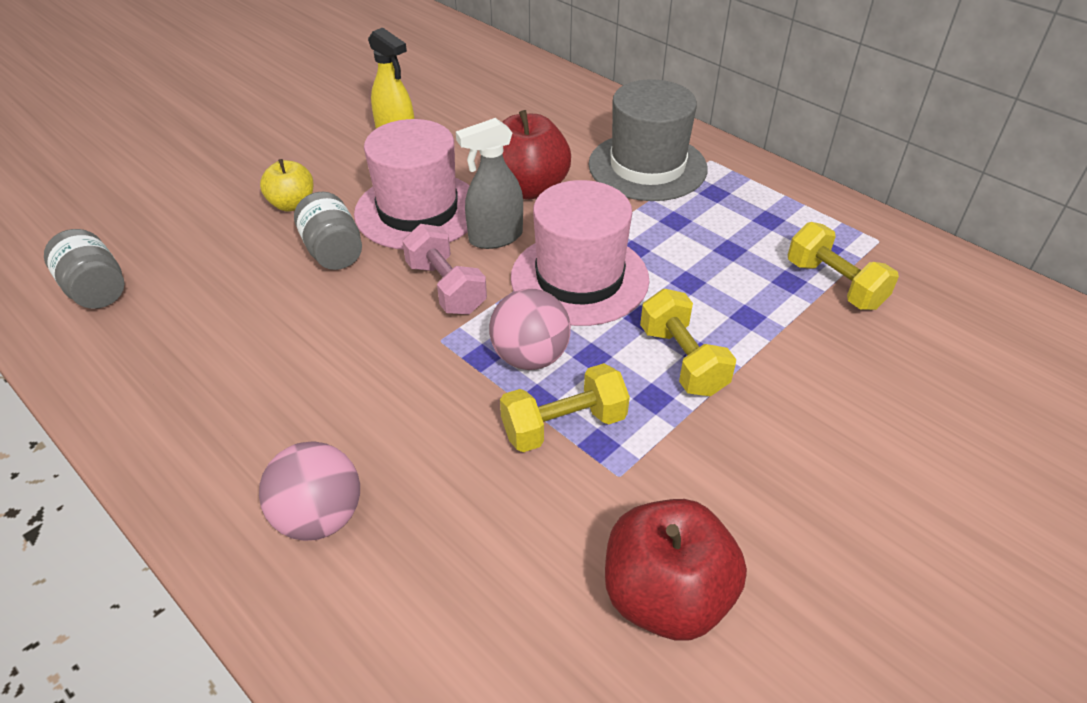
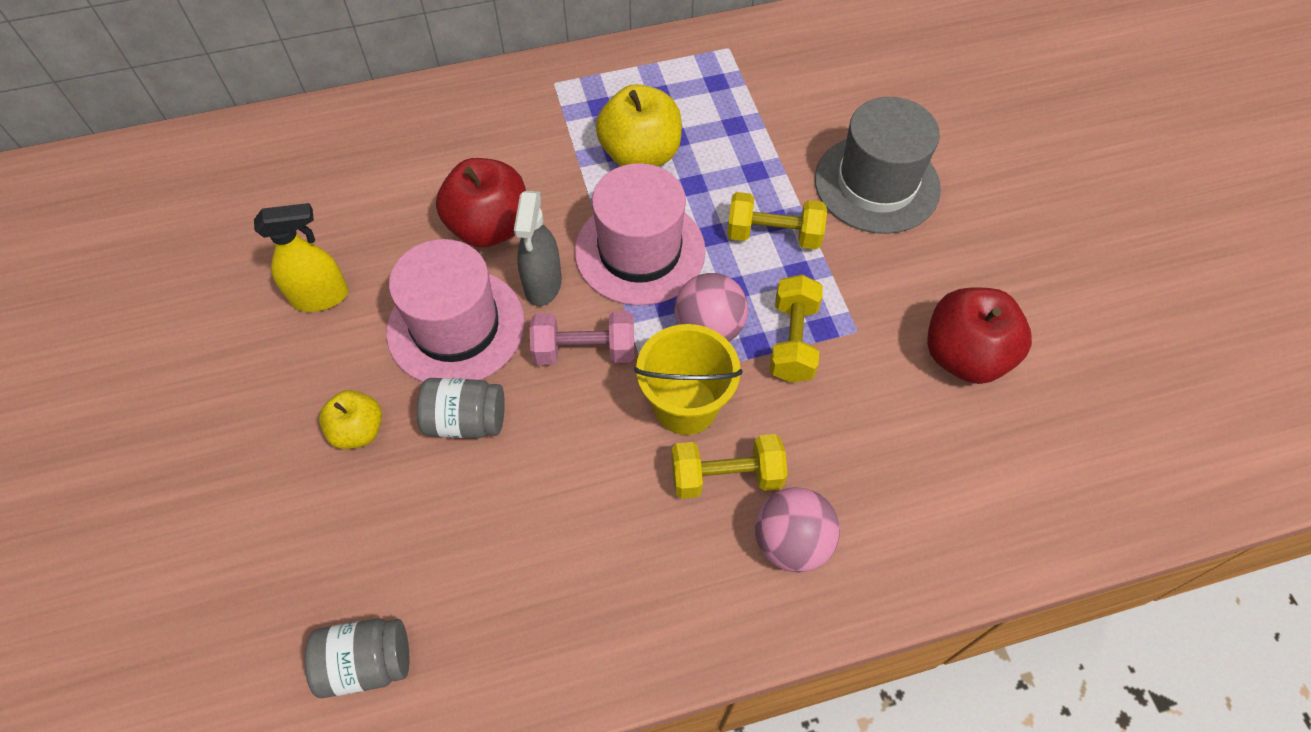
camera: 60 degrees left, 15 degrees up
grey hat [588,79,708,201] -> grey hat moved to [815,97,941,234]
yellow dumbbell [788,222,899,310] -> yellow dumbbell moved to [671,434,788,499]
none -> yellow apple [596,84,682,166]
none -> yellow bucket [634,324,743,435]

